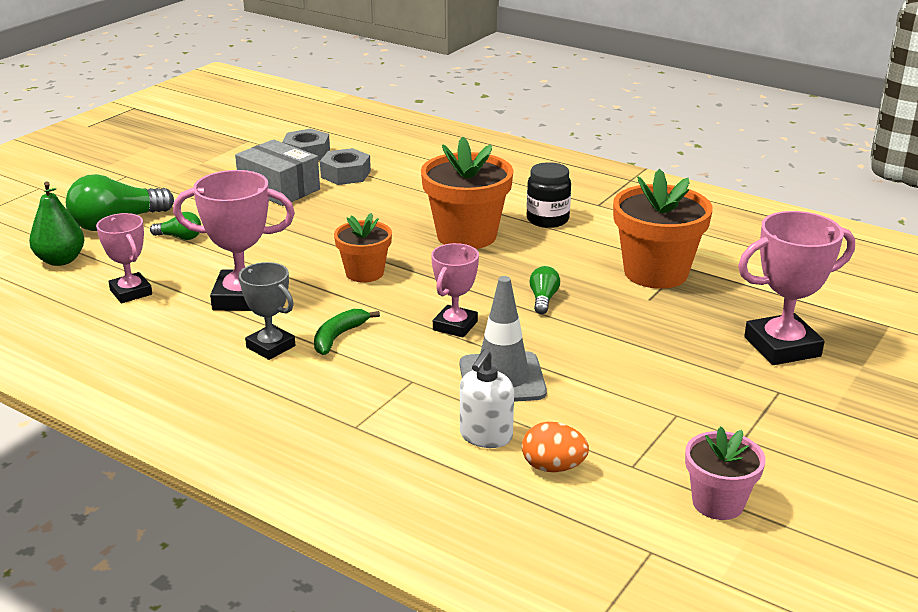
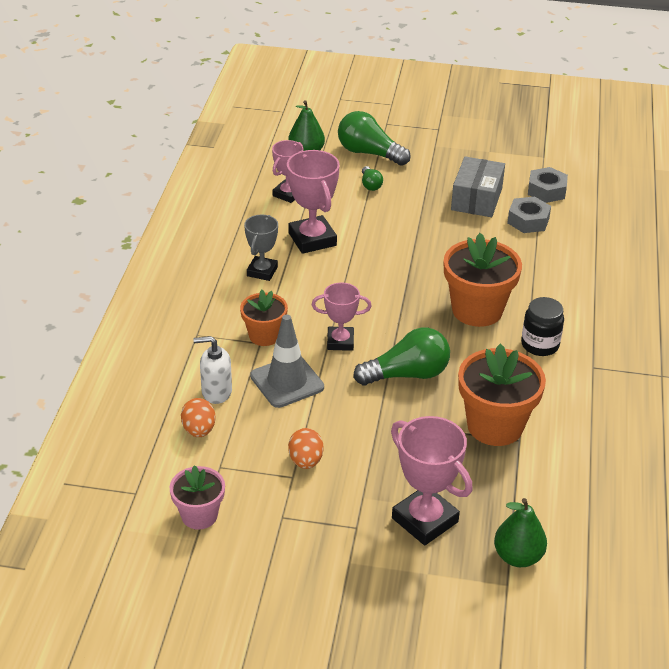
camera: 65 degrees right, 10 degrees up
green banana [314,309,380,355] -> none
orange flower pot [334,213,392,283] -> orange flower pot moved to [240,290,288,346]
green light bulb [529,266,560,314] -> green light bulb [353,327,450,385], size x2.03
none -> orange egg [288,428,323,469]
none -> green pear [494,498,547,567]

